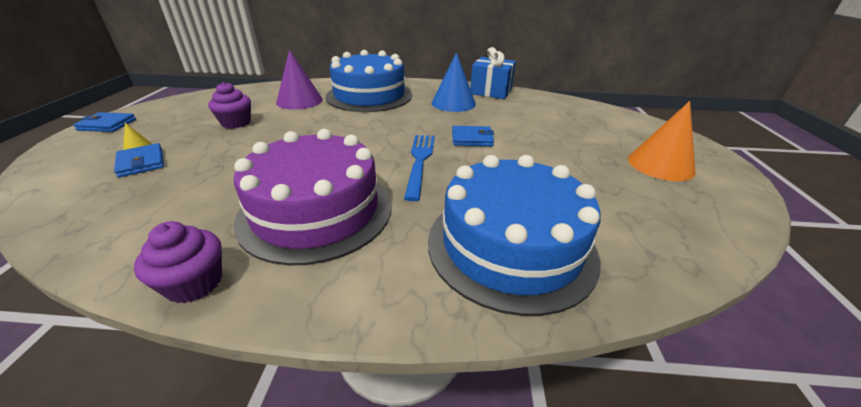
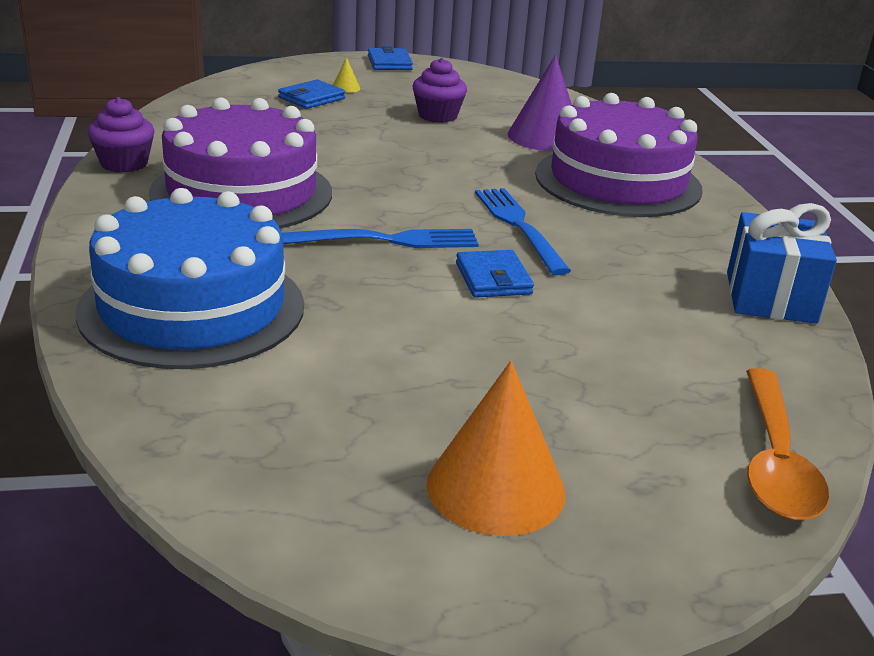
camera: 75 degrees right, 5 degrees down
blue cake [326,50,412,112] -> purple cake [535,93,703,217]
blue cone [431,52,476,112] -> none
none -> blue fork [475,188,571,275]
none -> orange spoon [746,368,829,521]

